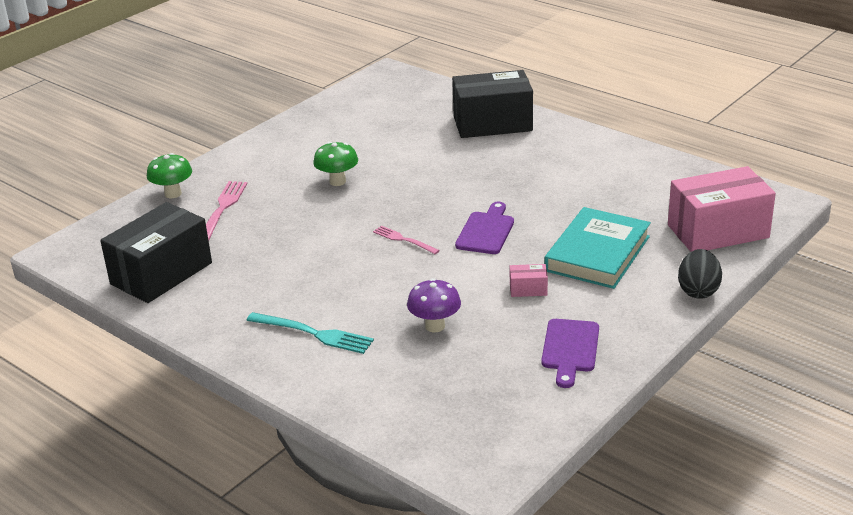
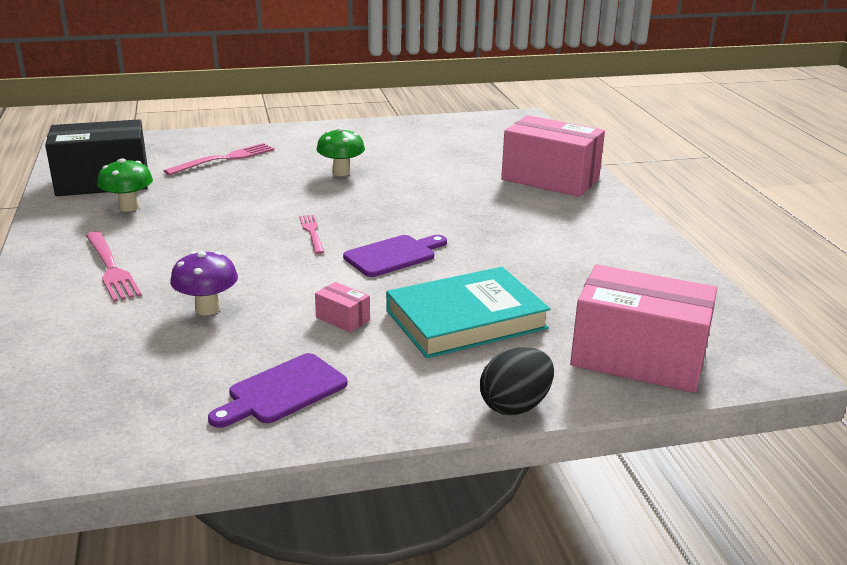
camera: 35 degrees right, 5 degrees down
green mushroom [147,153,192,198] -> green mushroom moved to [97,158,153,212]
turquoise fork [246,312,374,354] -> pink fork [86,231,142,302]
black box [452,70,533,138] -> pink box [501,115,605,197]

